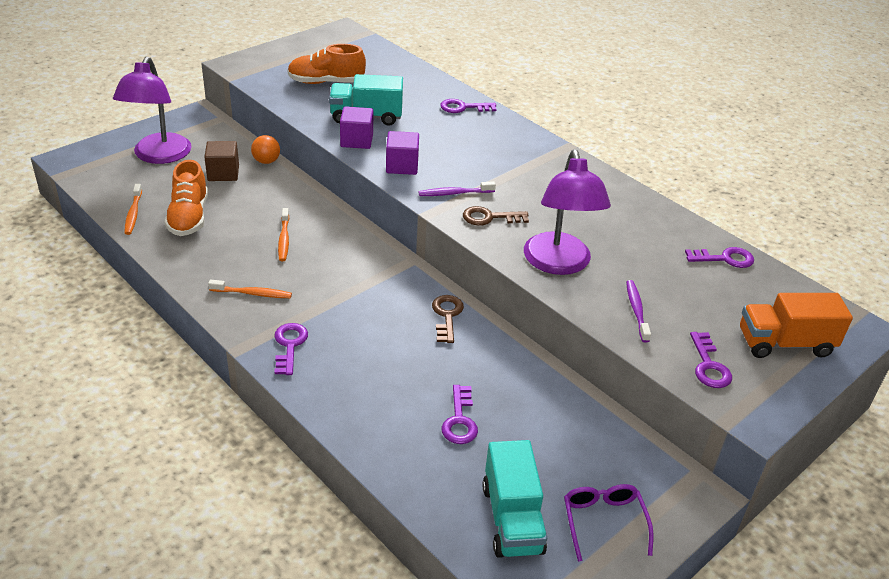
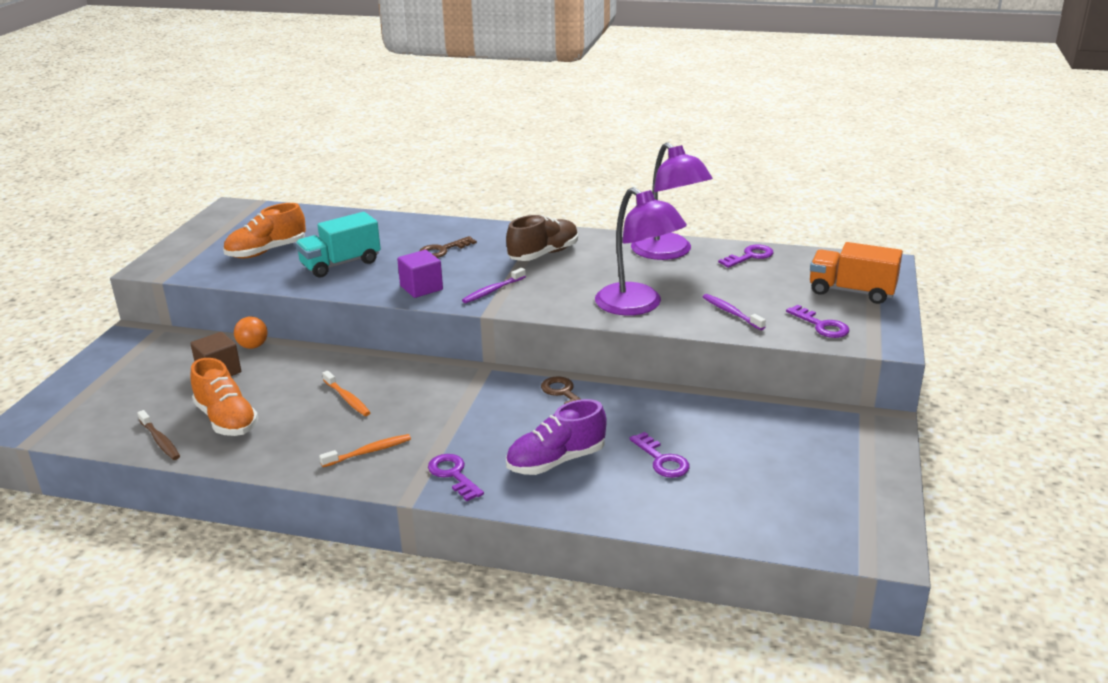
camera: 30 degrees left, 10 degrees down
purple lamp [113,56,192,164] -> purple lamp moved to [631,142,713,260]
orange toothbrush [125,184,142,235] -> brown toothbrush [137,410,180,460]
purple cube [340,106,373,149] -> none
purple key [440,99,497,113] -> none
brown key [463,206,529,226] -> brown key moved to [419,236,477,258]
turquoise truck [482,440,547,558] -> none
purple glasses [564,484,654,562] -> none
orange truck [740,293,853,358] -> orange truck turned 60 degrees clockwise [810,242,903,304]
none -> brown shoe [506,215,578,261]
none -> purple shoe [506,399,607,475]

